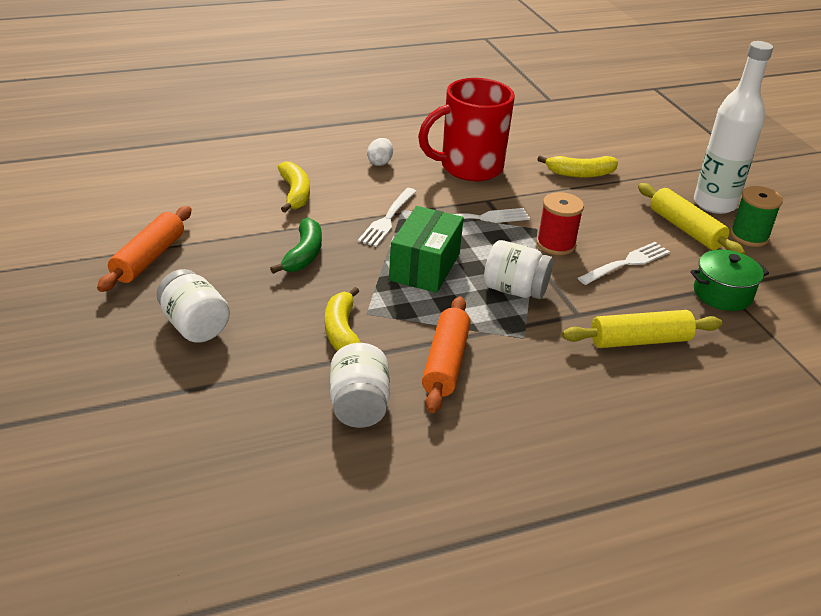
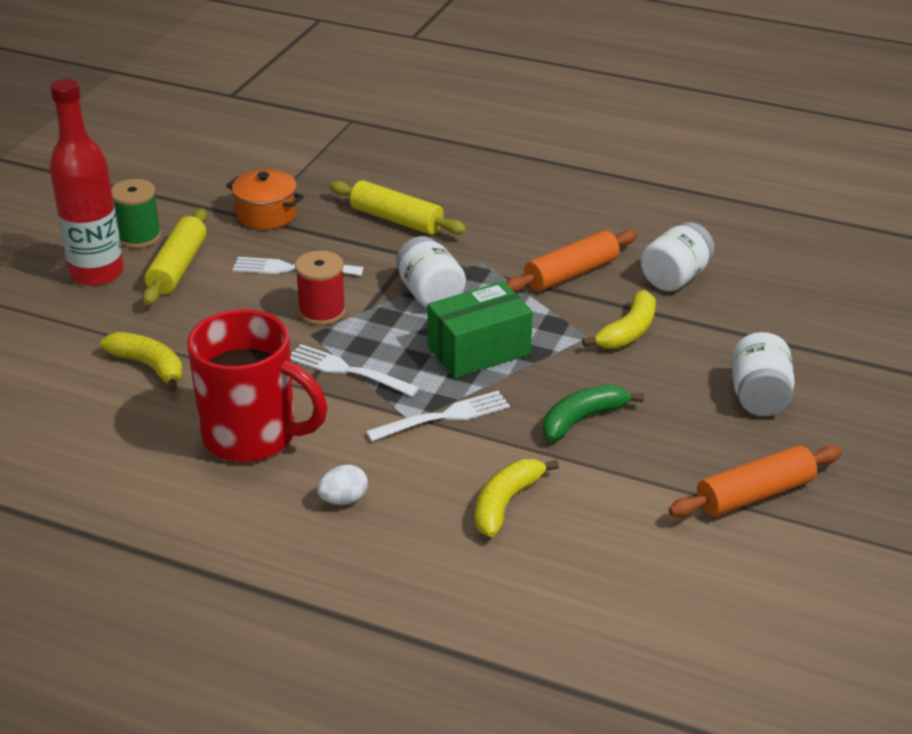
camera: 135 degrees left, 0 degrees up
green pot [690,250,769,311] -> orange pot [226,169,304,230]
white bottle [694,41,773,214] -> red bottle [49,79,124,286]

